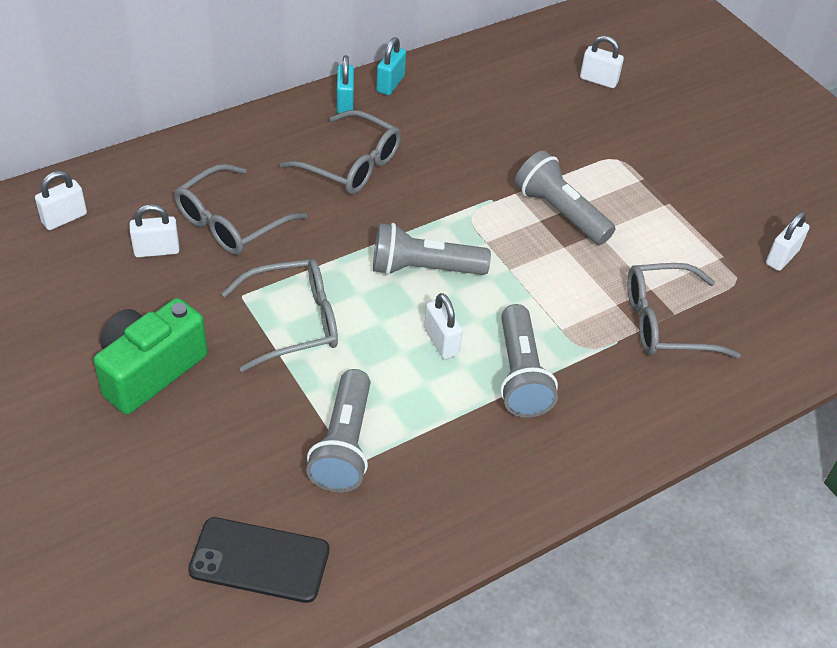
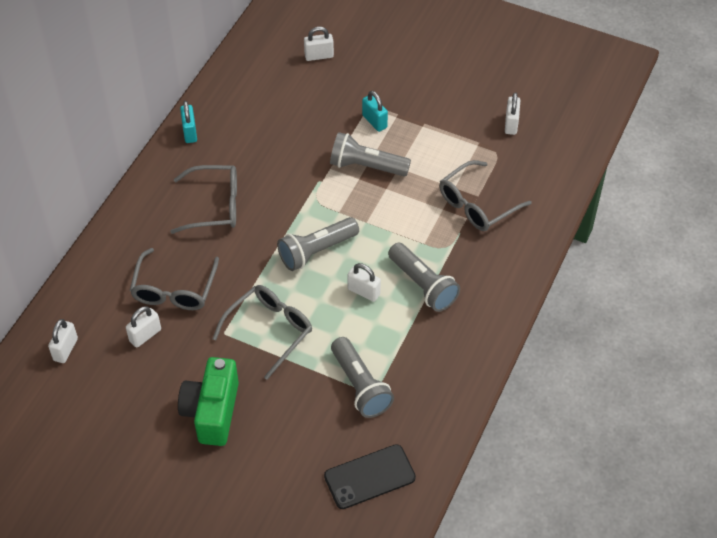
camera: 30 degrees left, 5 degrees up
turquoise padlock [337,55,354,114] -> turquoise padlock moved to [362,91,388,132]

